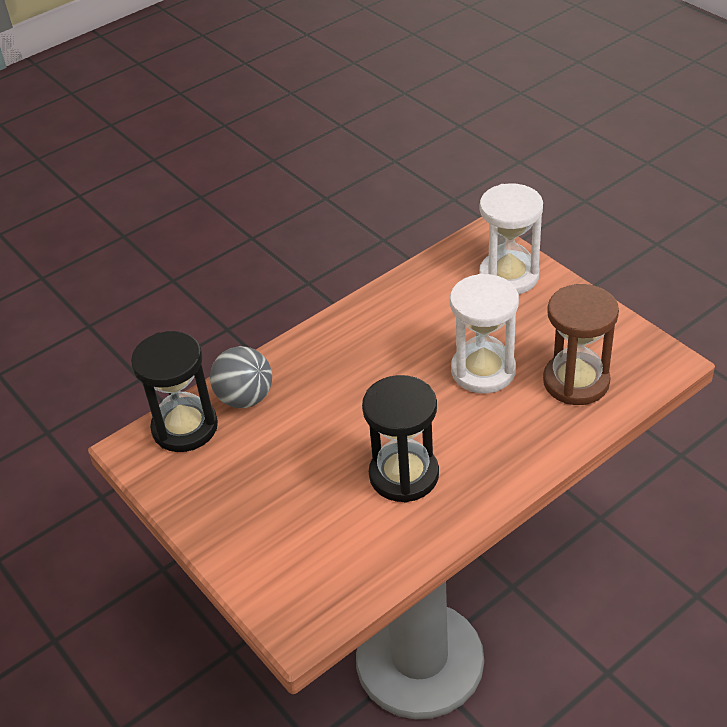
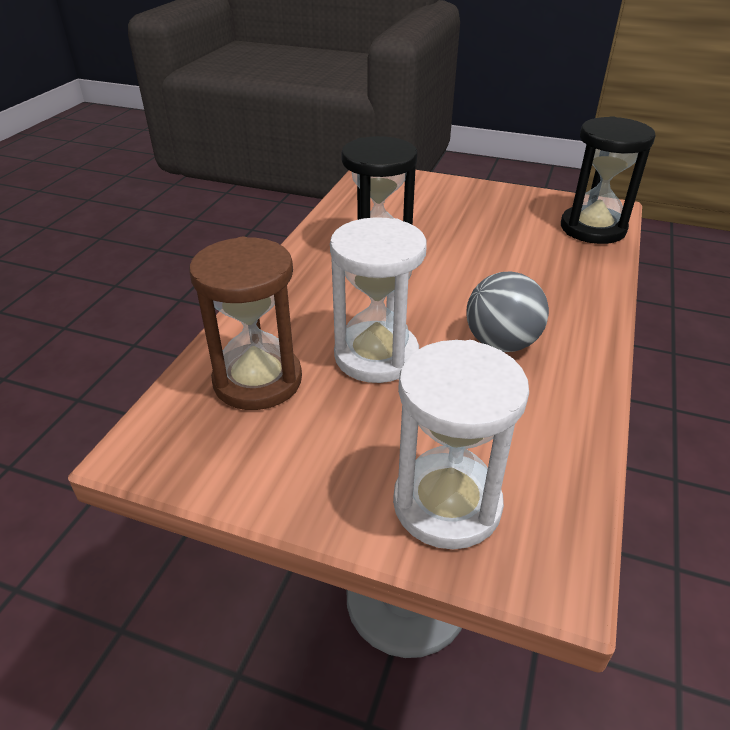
camera: 145 degrees right, 5 degrees down
grey ball [210,346,272,408] -> grey ball moved to [467,272,549,352]

